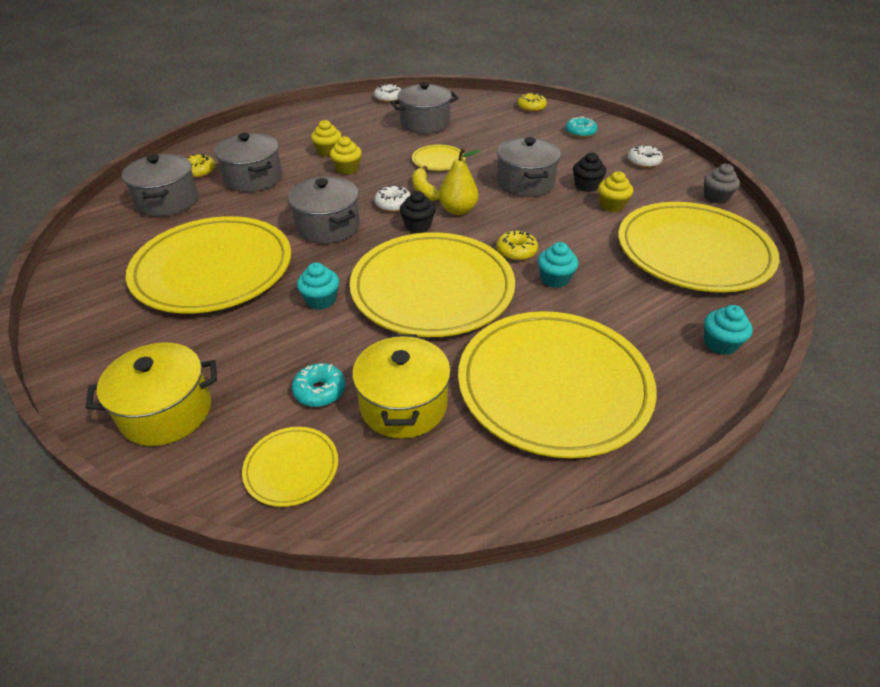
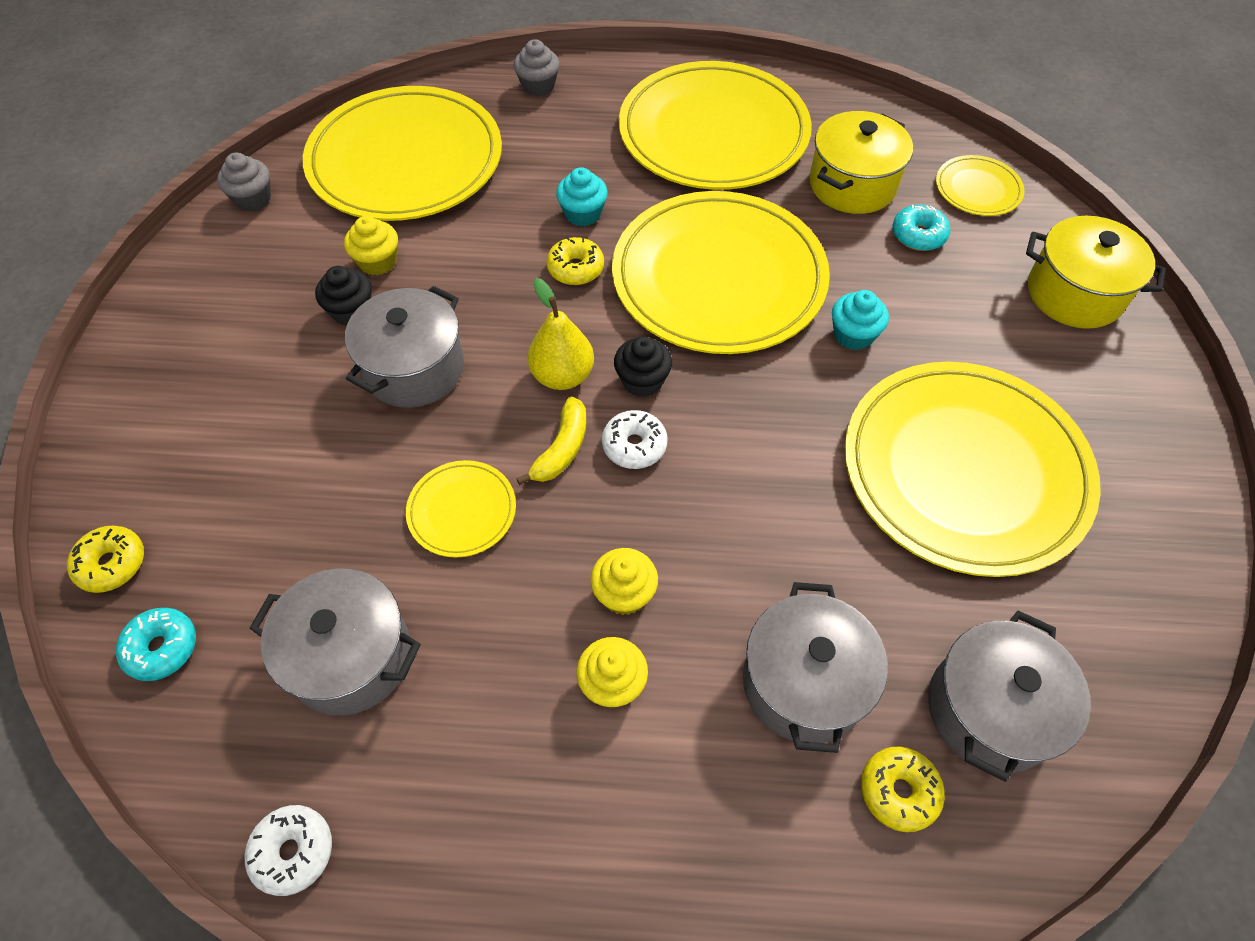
camera: 140 degrees left, 15 degrees up
grey pot [288,176,360,244] -> none
turquoise donut [566,116,597,138] -> turquoise donut moved to [116,608,196,681]
white donut [628,145,663,168] -> none
turquoise cupcake [704,305,753,355] -> grey cupcake [514,39,559,96]

